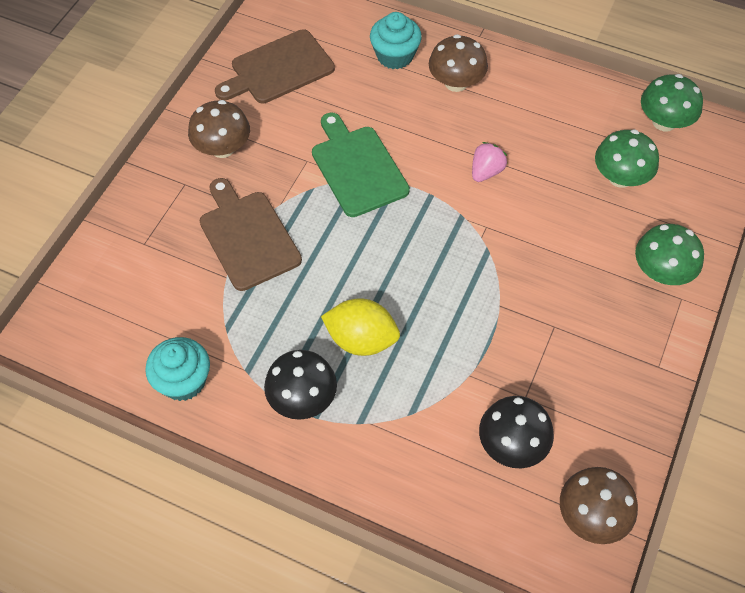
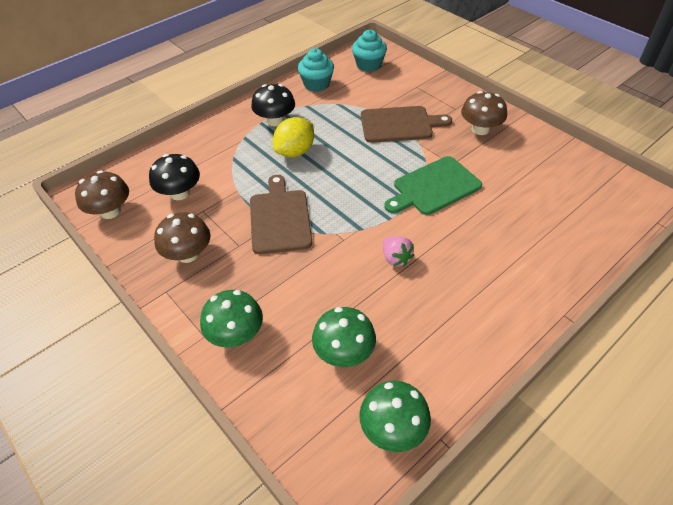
camera: 115 degrees right, 10 degrees down
brown cutting board [215,29,335,103] -> brown cutting board moved to [250,175,312,254]
green cutting board [312,112,410,217] -> green cutting board turned 150 degrees clockwise [384,156,482,215]
turquoise cupcake [370,12,422,69] -> turquoise cupcake moved to [352,30,387,72]
brown mushroom [429,34,488,92] -> brown mushroom moved to [154,212,210,263]

